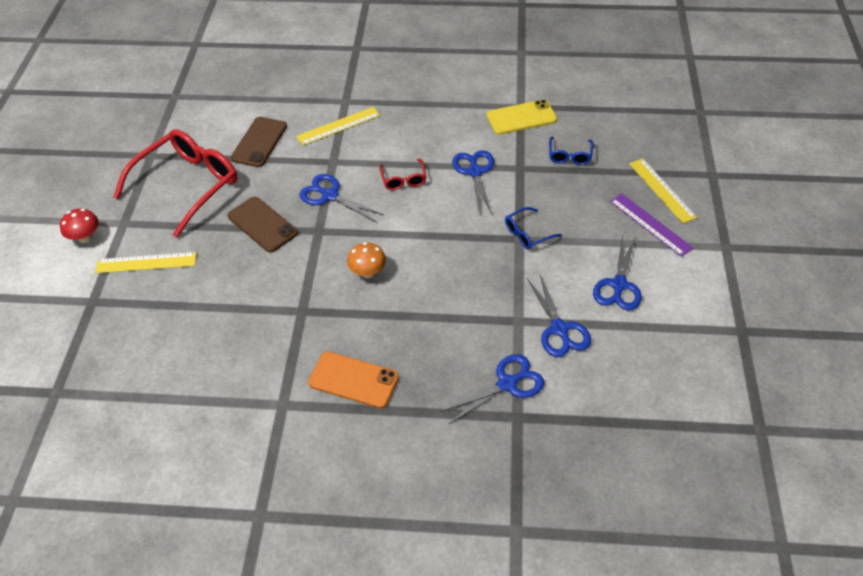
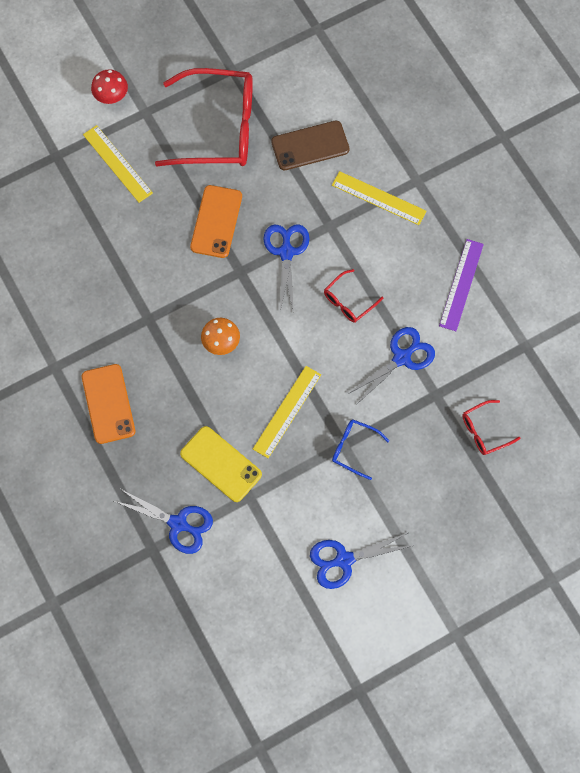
camera: 55 degrees right, 20 degrees up
brown phone [227,197,298,253] -> orange phone [190,185,242,258]
yellow phone [487,99,557,135] -> yellow phone moved to [180,426,262,502]
blue scissors [527,275,591,357] -> none
blue glasses [549,137,593,165] -> red glasses [462,400,520,455]
purple ruler [610,193,693,257] -> purple ruler moved to [439,239,484,331]
yellow ruler [629,158,697,224] -> yellow ruler moved to [253,366,321,458]

